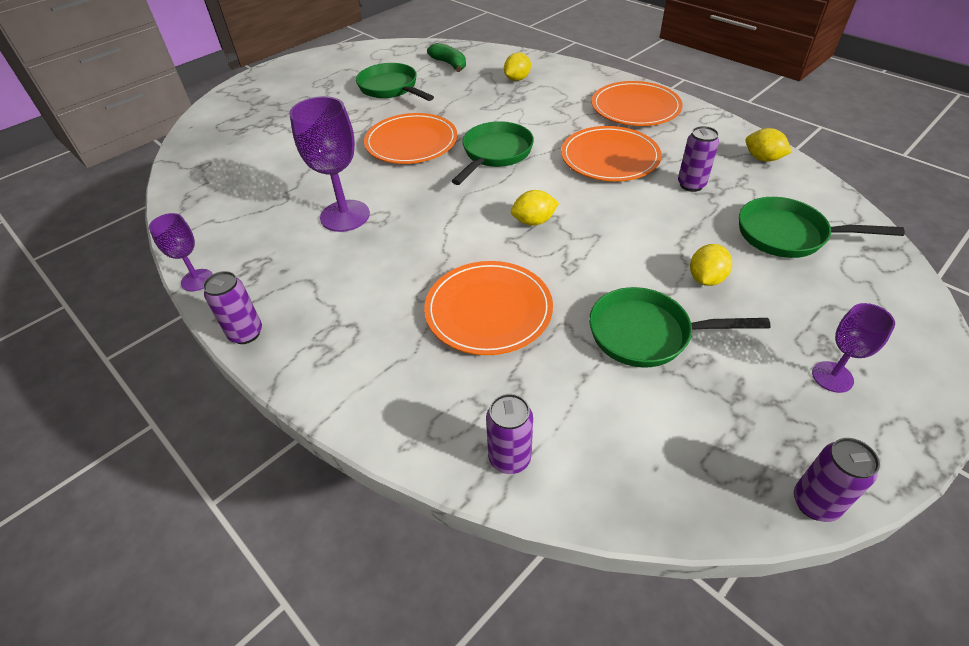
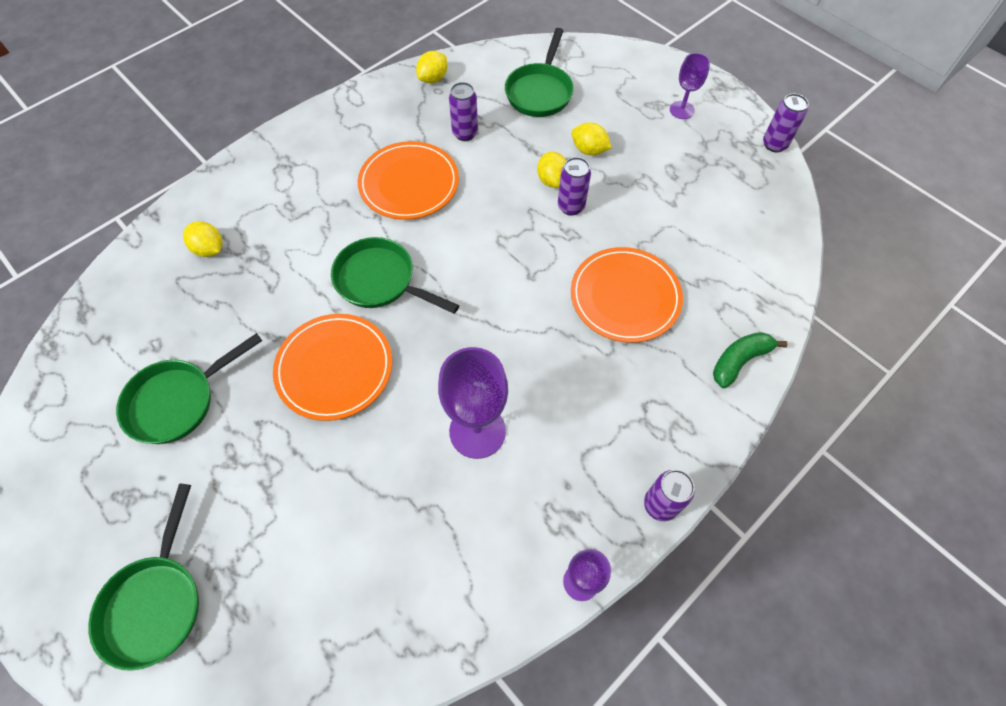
camera: 90 degrees left, 15 degrees up
green banana [427,43,466,72] -> green banana moved to [713,332,788,388]
purple can [486,394,533,474] -> purple can moved to [558,157,591,216]
yellow lemon [511,190,559,226] -> yellow lemon moved to [537,152,567,188]
green pan [589,287,771,368] -> green pan moved to [88,483,199,671]
orange plate [592,81,683,126] -> none

